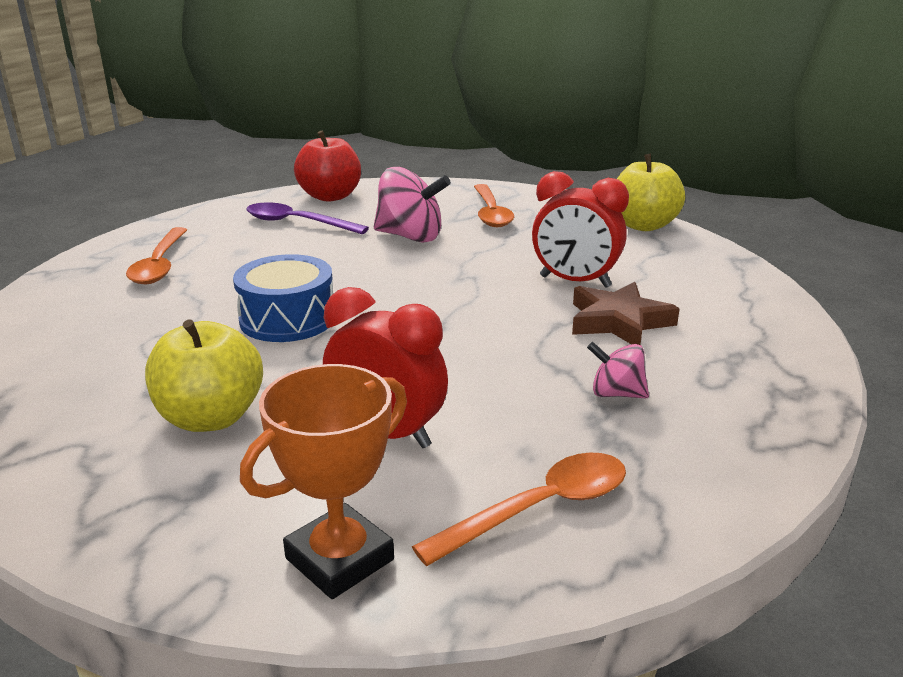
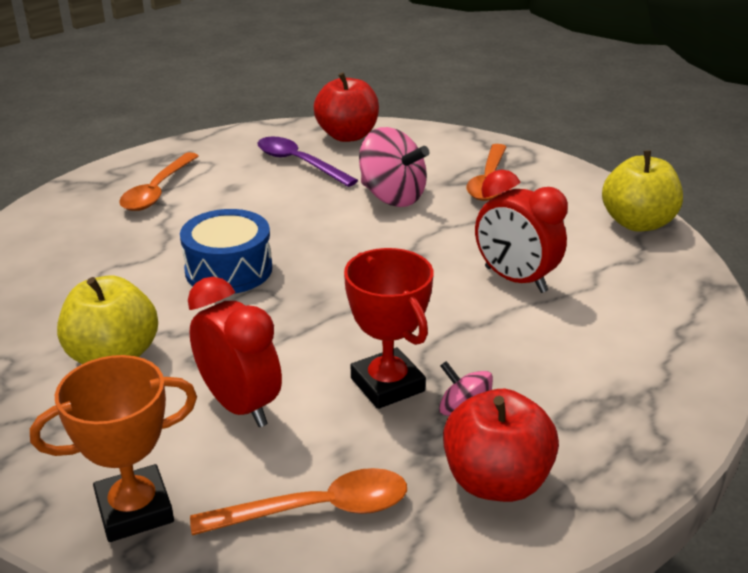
camera: 20 degrees right, 5 degrees up
brown star [572,282,680,345] -> none
none -> red trophy [344,248,433,409]
none -> red apple [443,389,559,502]

